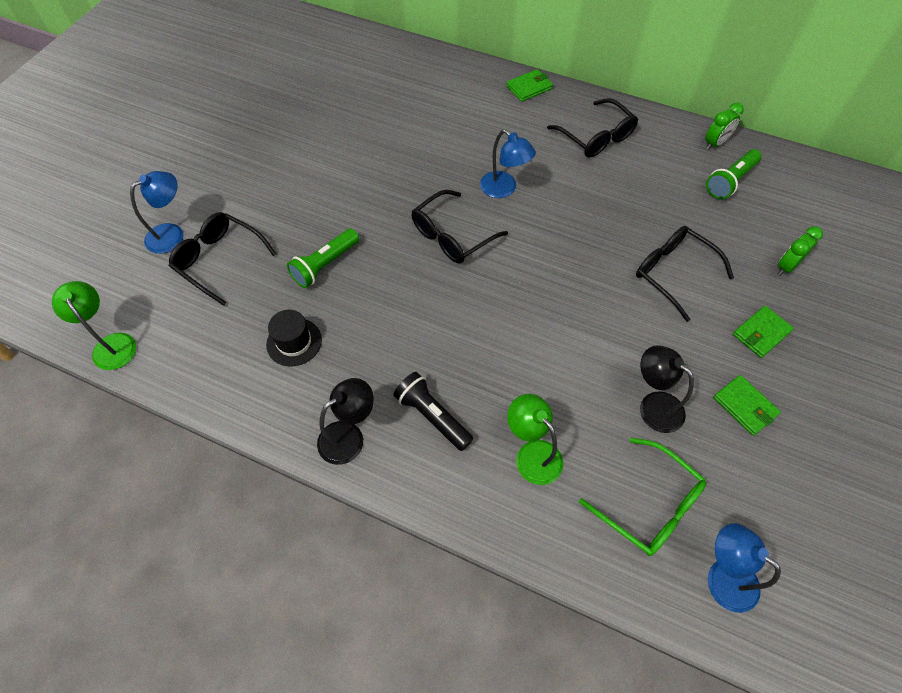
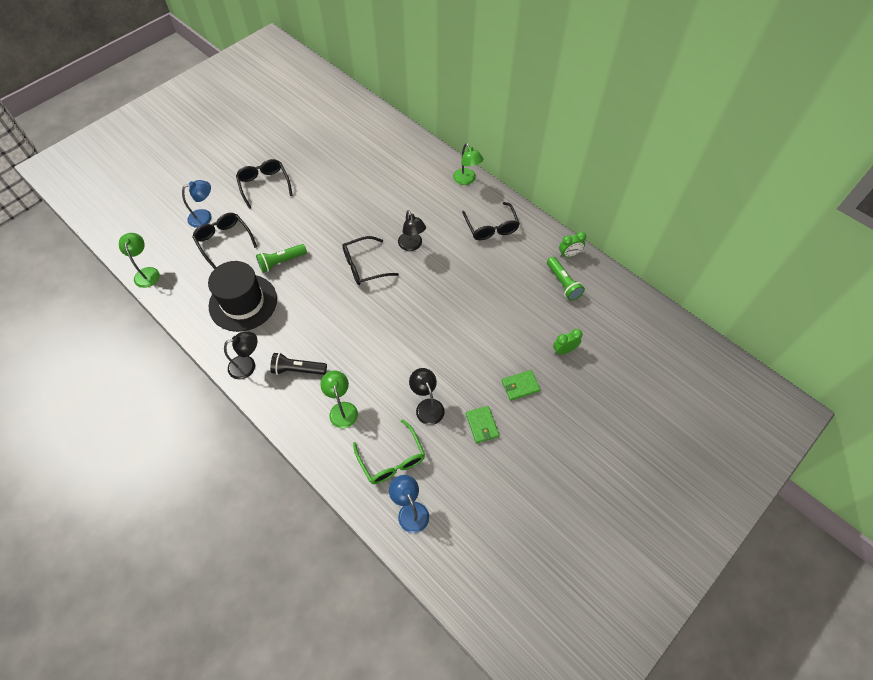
camera: 20 degrees right, 0 degrees up
black hat [266,310,322,366] -> black hat [208,261,277,332], size x2.02
black flashlight [393,372,474,451] -> black flashlight turned 60 degrees counterclockwise [270,353,327,375]
blue lamp [480,129,536,198] -> black lamp [398,210,426,251]
green wallet [506,69,553,102] -> green lamp [453,143,483,185]
black glasses [636,226,734,322] -> black glasses moved to [236,159,293,209]
green flashlight [706,149,762,199] -> green flashlight turned 90 degrees counterclockwise [547,257,585,301]

